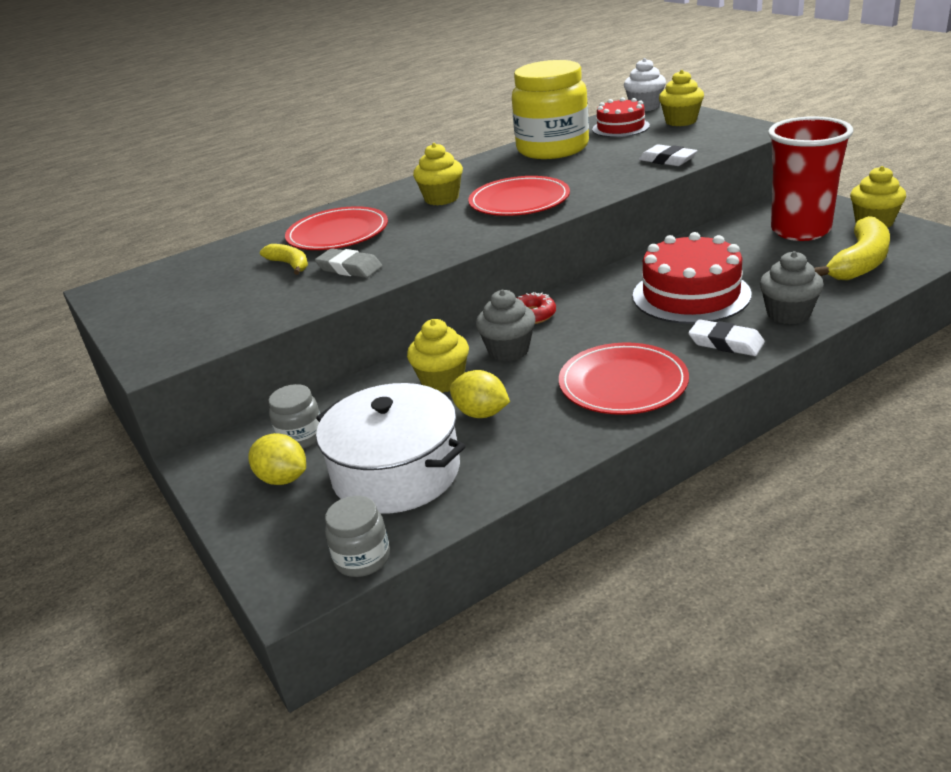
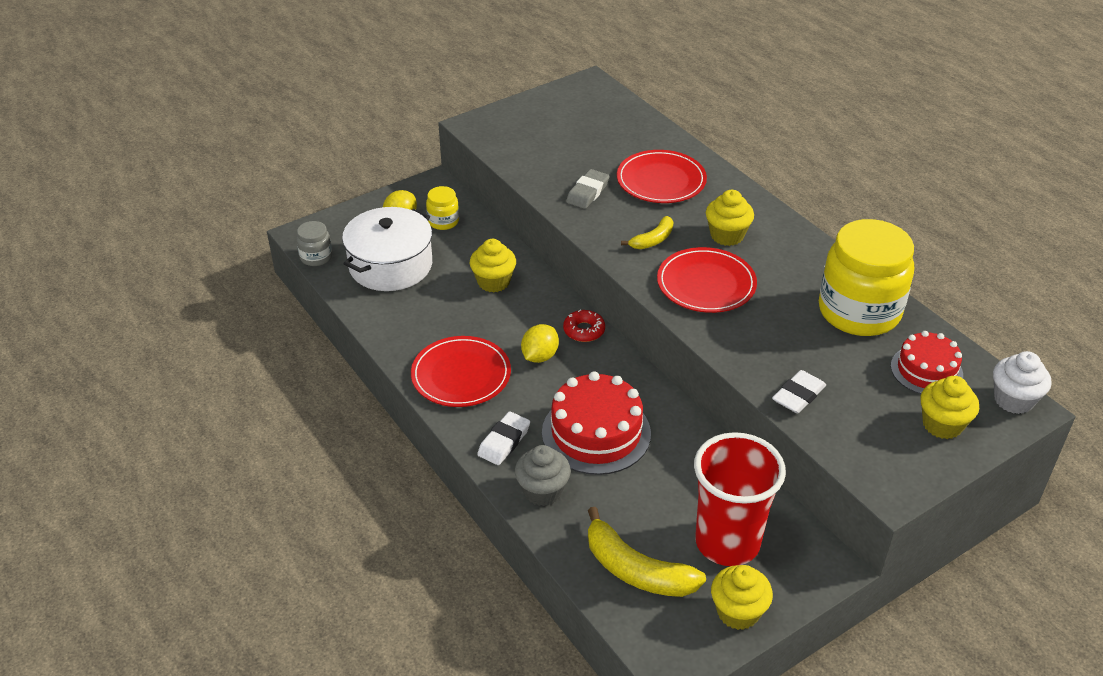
camera: 85 degrees right, 10 degrees up
yellow banana [260,244,308,275] -> yellow banana moved to [621,216,673,249]
grey jar [269,384,320,449] -> yellow jar [426,186,459,230]
yellow lemon [450,370,510,418] -> yellow lemon moved to [521,324,559,363]
grey cupcake [476,289,536,361] -> none

